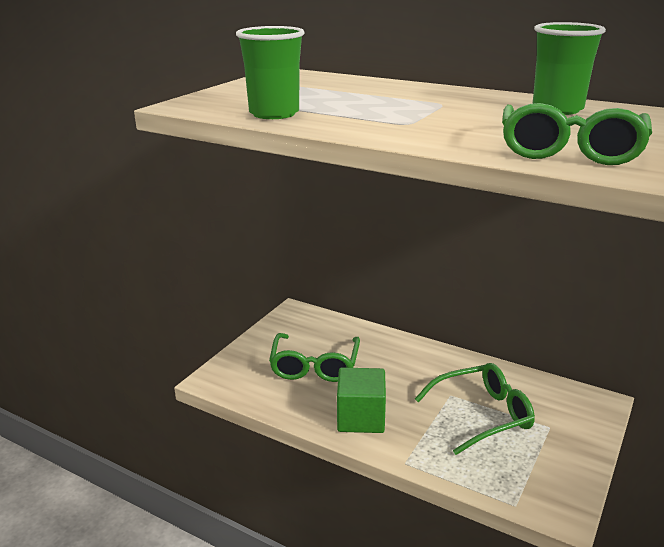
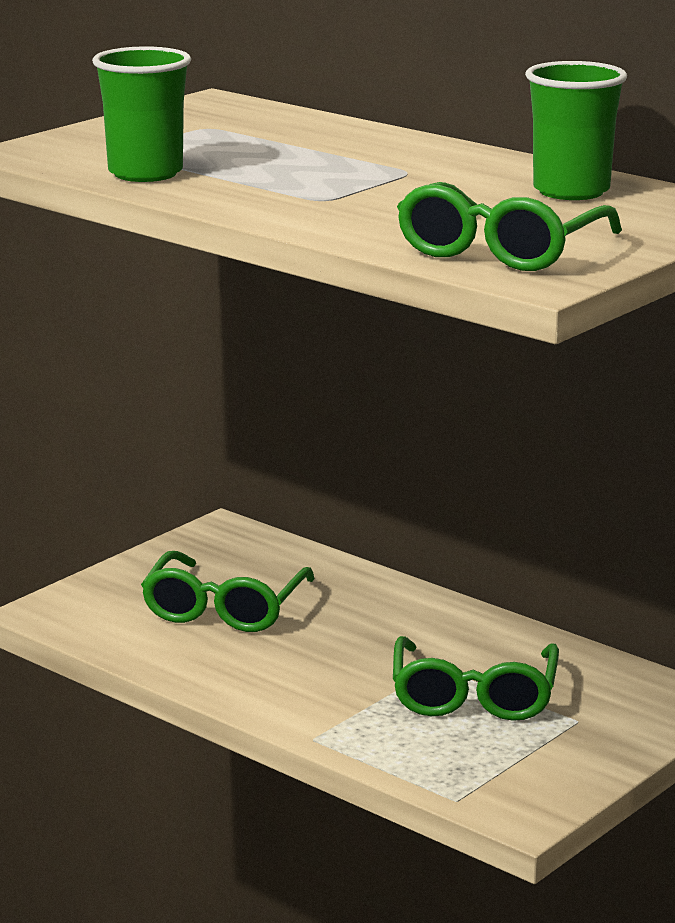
camera: 10 degrees right, 5 degrees down
green cube [337,368,386,433] -> none
green glasses [415,363,535,455] -> green glasses turned 105 degrees clockwise [393,636,559,721]

